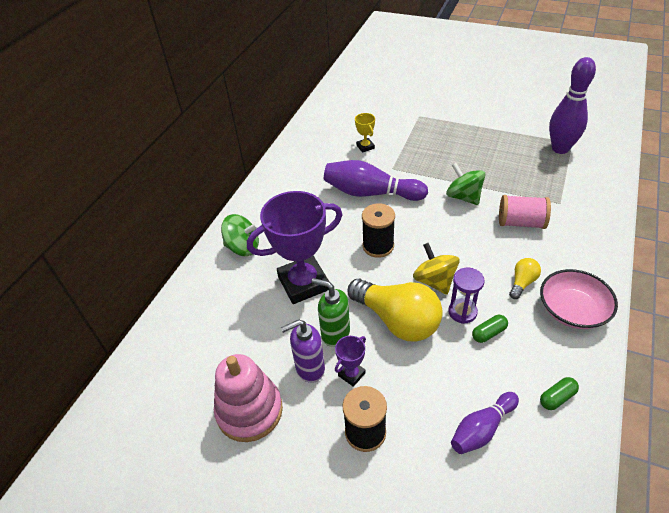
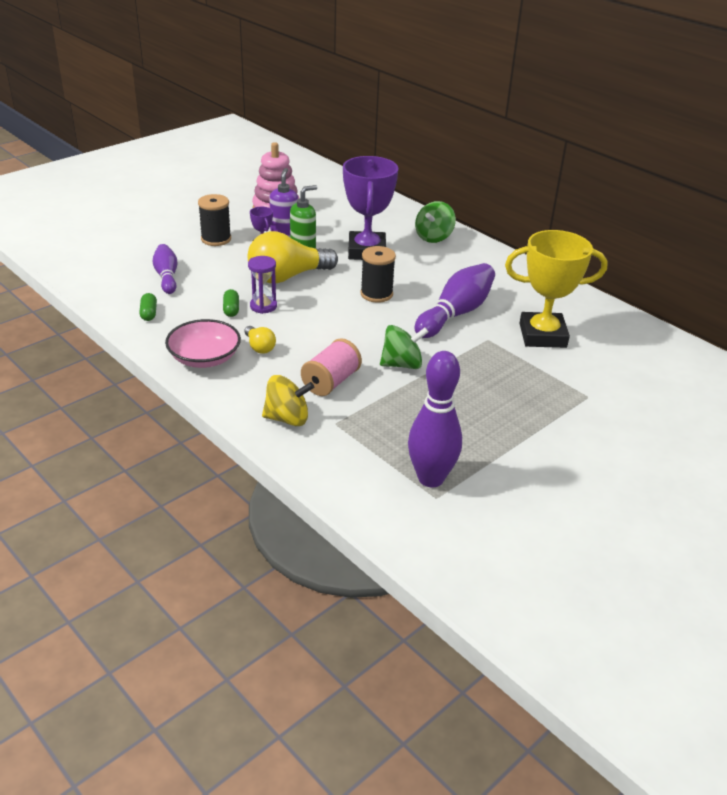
camera: 110 degrees right, 10 degrees down
yellow trophy [355,113,375,153] -> yellow trophy [505,230,608,348], size x2.32
yellow spinning top [413,243,460,295] -> yellow spinning top moved to [262,375,314,426]

